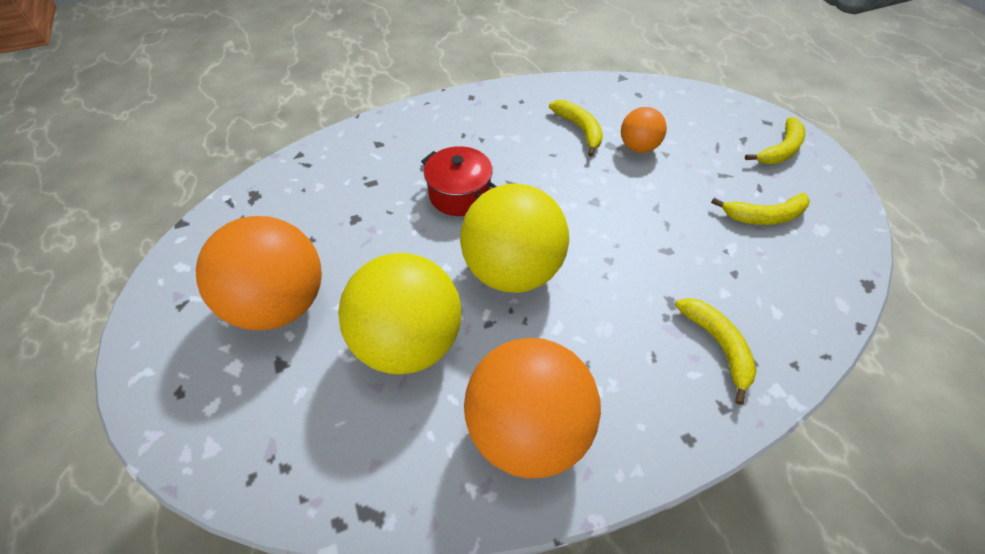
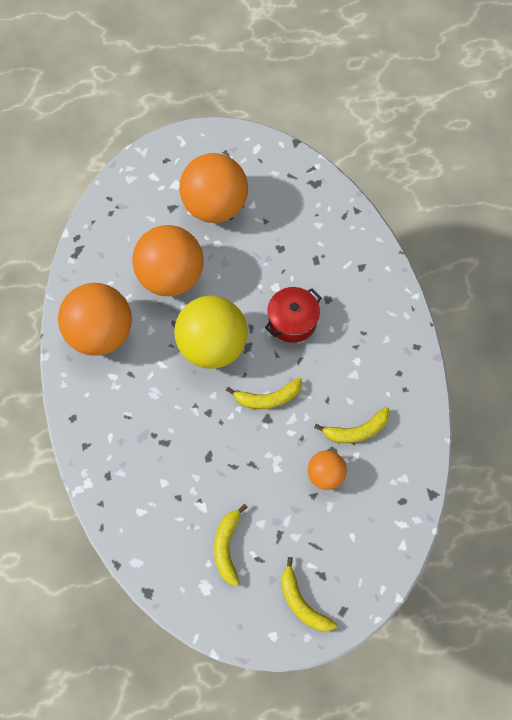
camera: 100 degrees right, 15 degrees up
yellow ball [338,253,461,375] -> orange ball [132,225,203,296]
yellow banana [675,298,757,405] -> yellow banana moved to [226,378,302,409]

